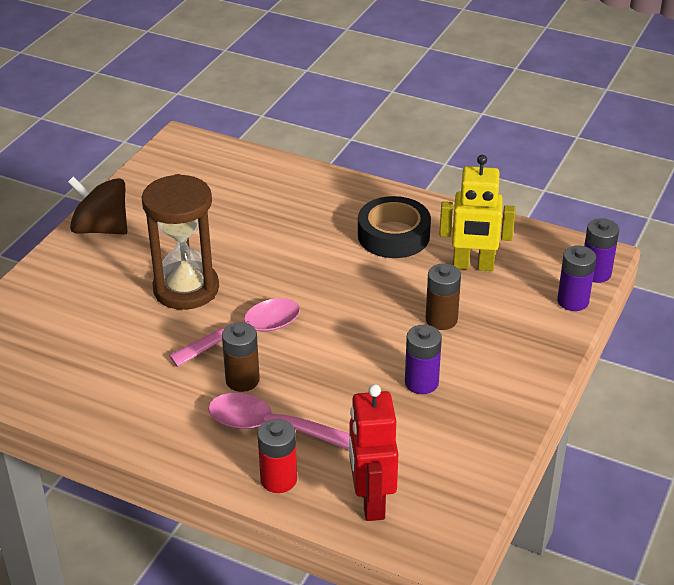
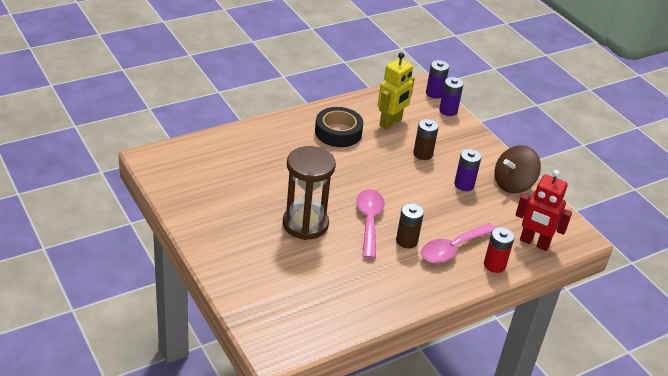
camera: 60 degrees left, 0 degrees up
brown spinning top [68,177,127,235] -> brown spinning top moved to [495,145,541,194]

